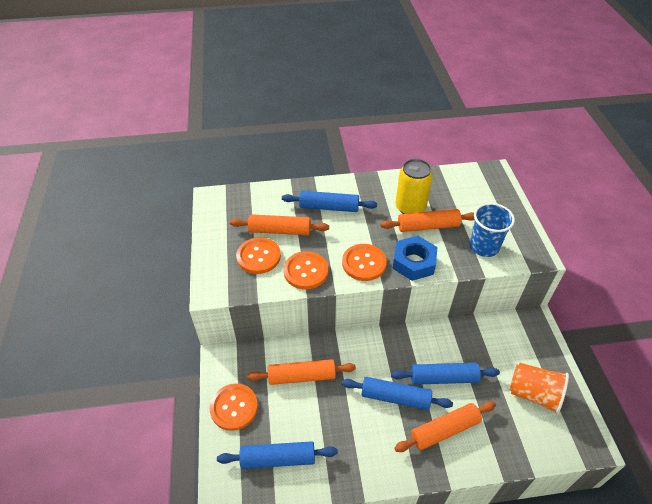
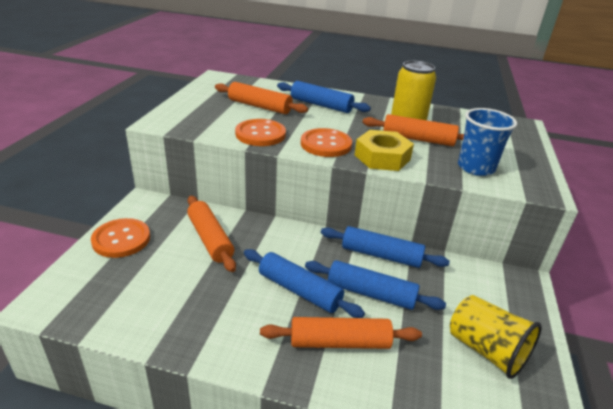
camera: 20 degrees right, 15 degrees down
blue rolling pin [217,441,338,469] -> blue rolling pin moved to [321,226,450,268]
orange button [236,237,281,274] -> none
orange rolling pin [247,359,356,385] -> orange rolling pin turned 45 degrees clockwise [187,196,236,272]
blue nut [393,236,437,281] -> yellow nut [355,130,414,171]
orange cup [510,363,569,414] -> yellow cup [450,295,542,379]

